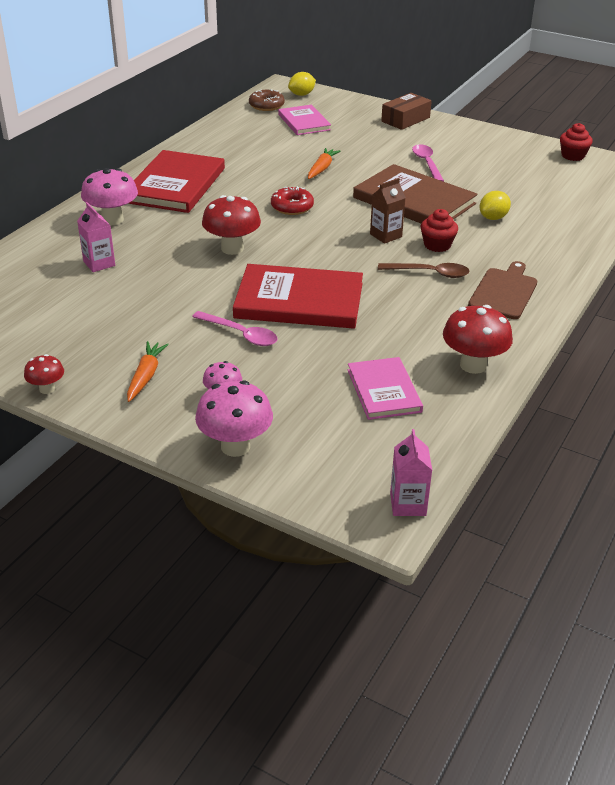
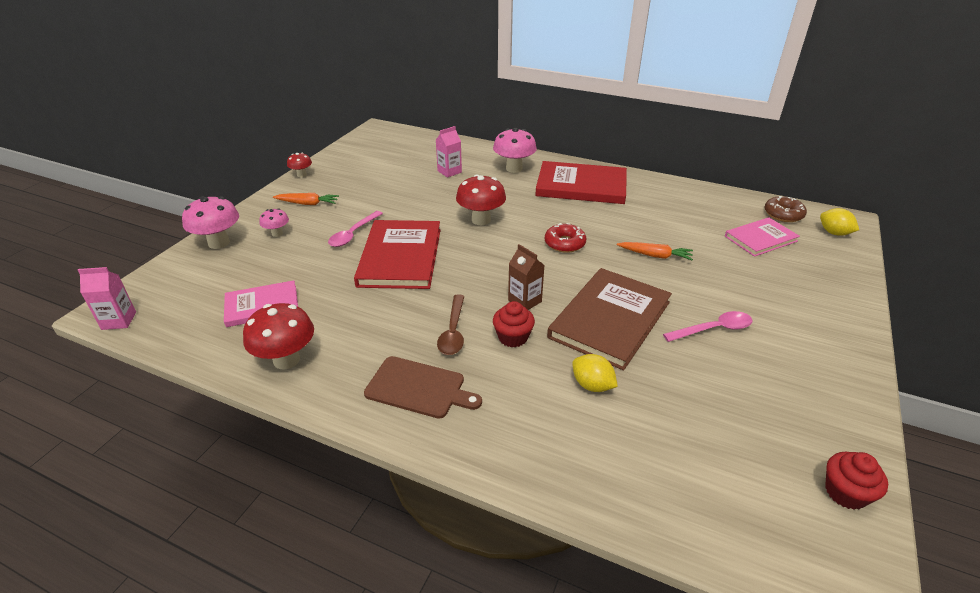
camera: 85 degrees right, 0 degrees up
brown box [381,93,432,130] -> none

